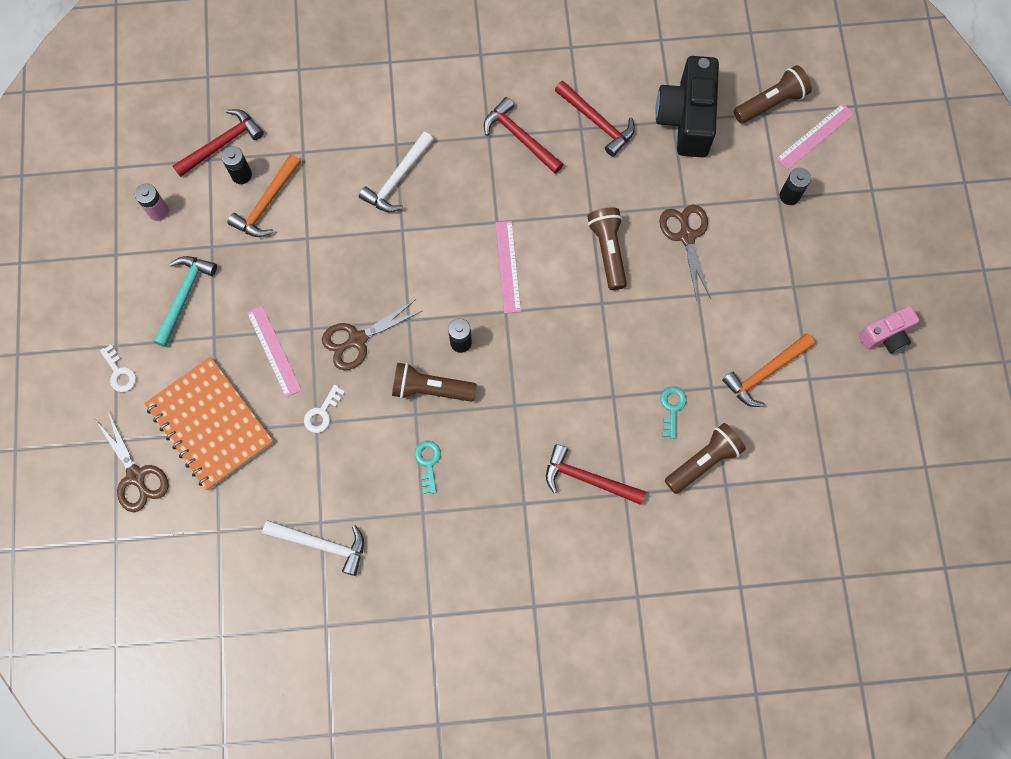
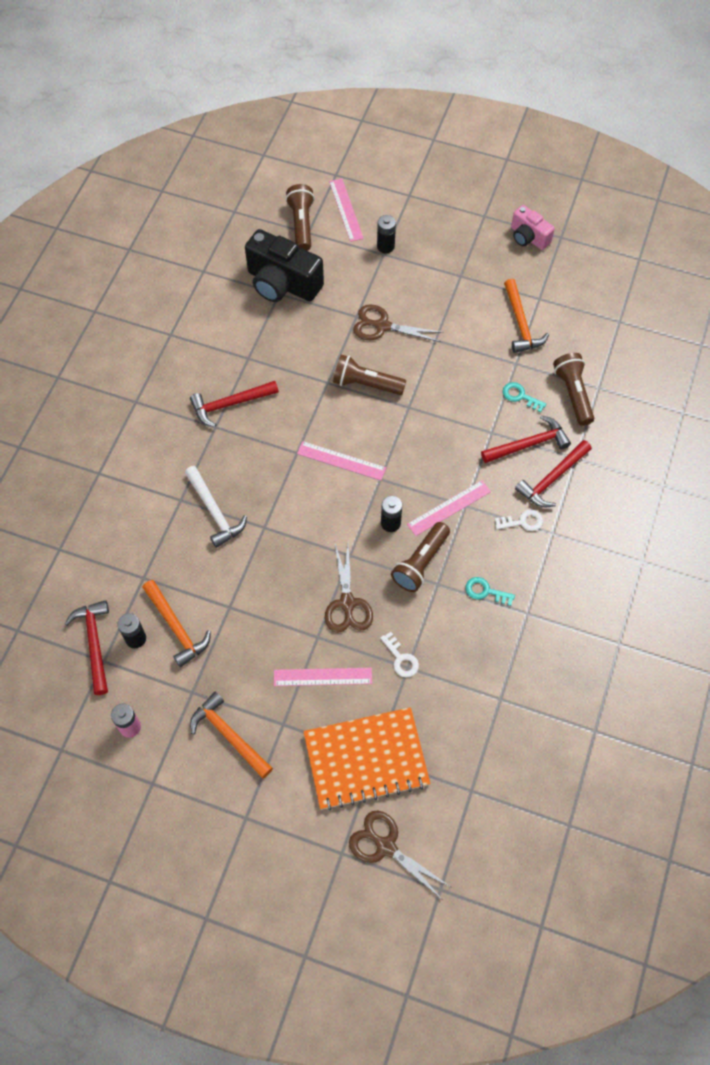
camera: 65 degrees left, 10 degrees down
brown scissors [96,412,169,512] -> brown scissors turned 135 degrees counterclockwise [349,810,451,899]
white key [100,345,136,392] -> white key moved to [495,510,543,531]
turquoise hammer [153,256,217,347] -> orange hammer [190,692,273,778]
white hammer [262,520,364,576] -> none
red hammer [555,81,635,157] -> red hammer moved to [481,415,571,463]
pink camera [859,306,919,354] -> pink camera turned 135 degrees clockwise [511,205,555,250]
none -> pink ruler [407,480,491,536]

